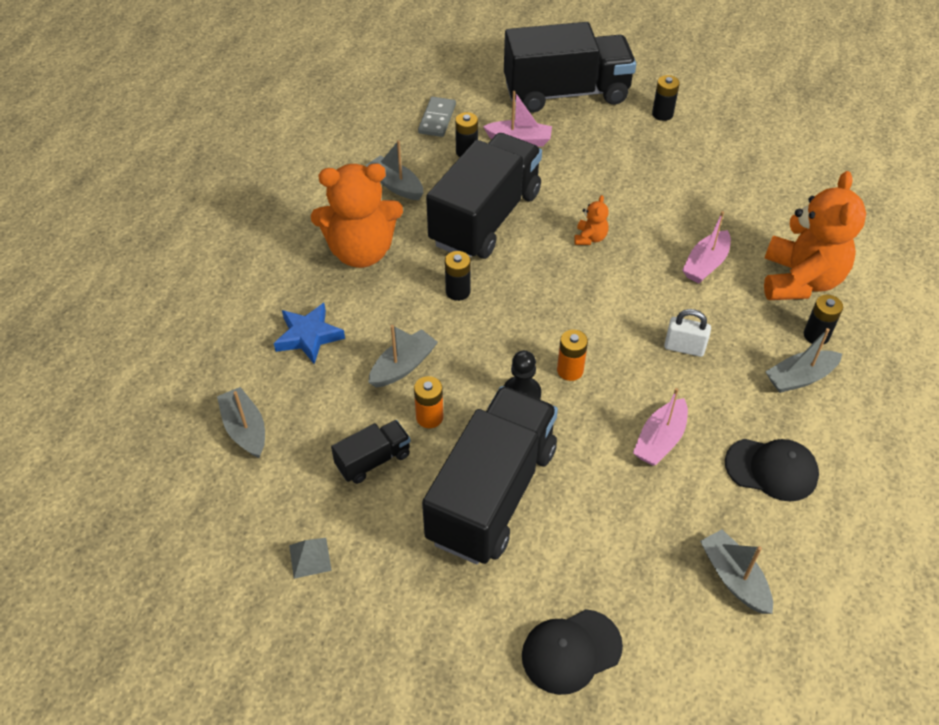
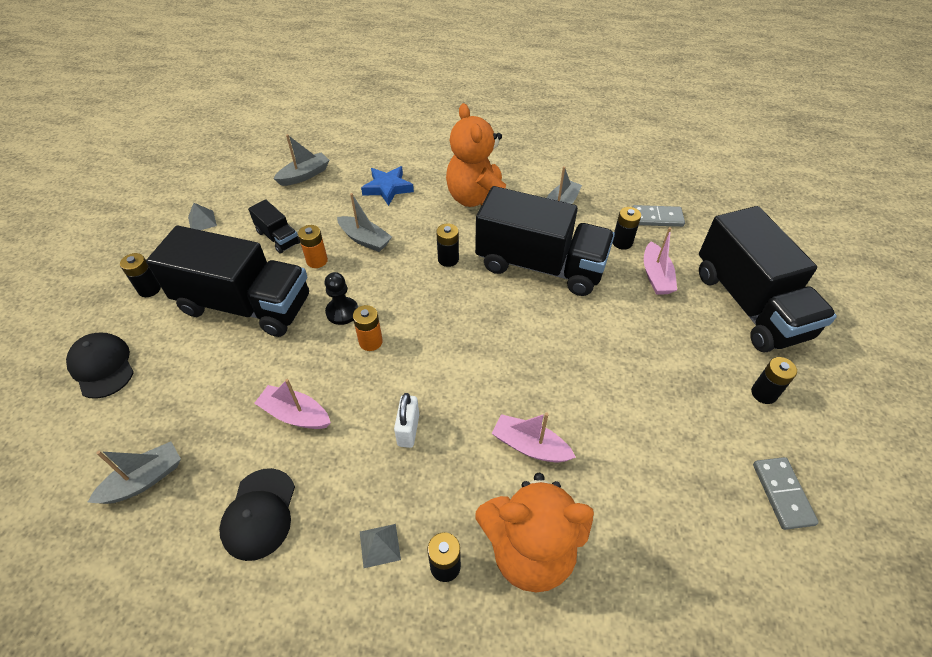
camera: 80 degrees right, 0 degrees up
orange teddy bear [574,195,609,245] -> none
grey boat [765,328,842,393] -> grey pyramid [360,524,401,568]
none -> black battery [120,253,161,297]
none -> grey domino [753,457,819,530]

